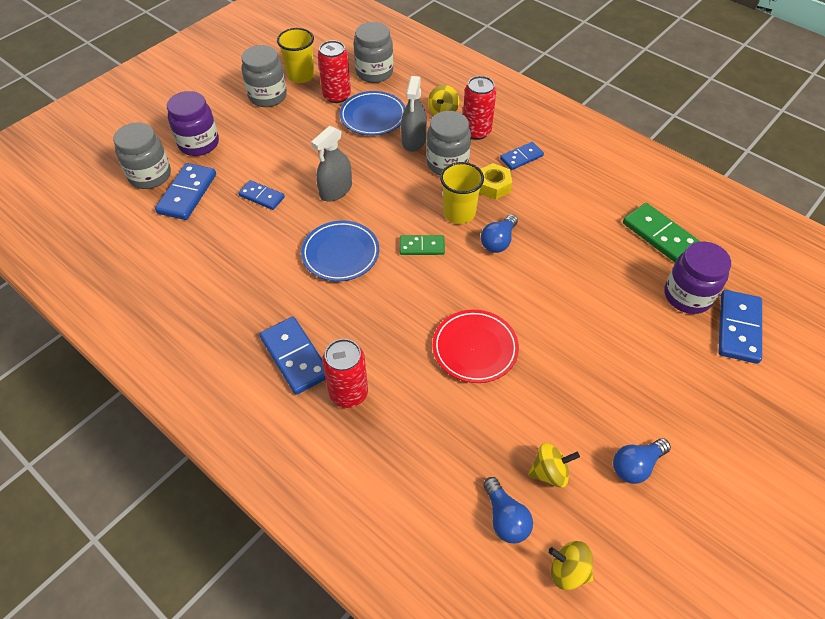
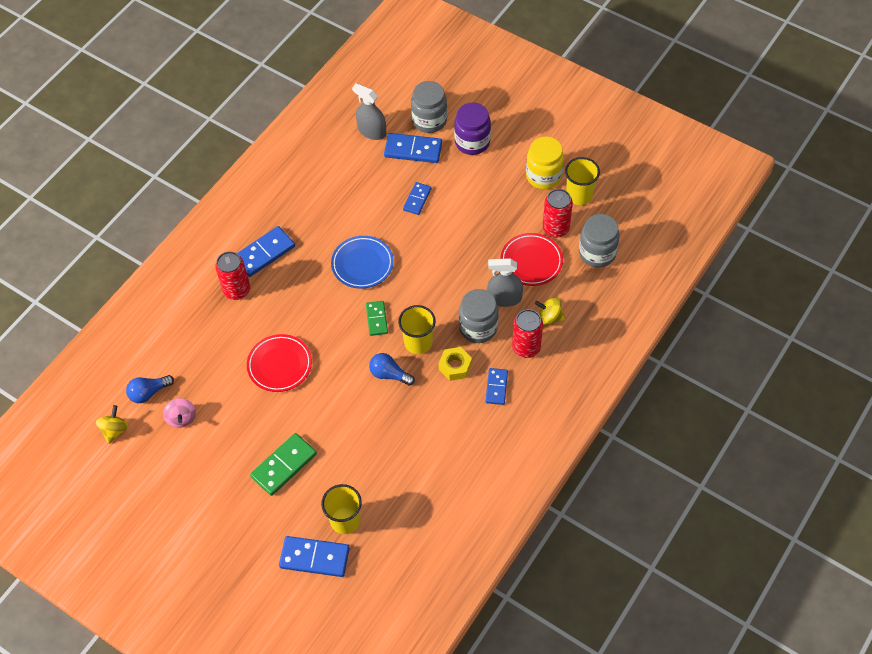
camera: 85 degrees right, 5 degrees up
grey jar [241,45,287,107] -> yellow jar [526,137,564,189]
grey spray bottle [311,126,352,201] -> grey spray bottle moved to [352,83,386,140]
blue plate [340,91,405,136] -> red plate [500,233,563,286]
blue domino [500,142,544,170] -> blue domino turned 45 degrees clockwise [486,368,508,405]
yellow spinning top [528,443,580,488] -> pink spinning top [163,398,196,428]
blue light bulb [613,438,671,484] -> none
green domino [623,203,701,263] -> green domino moved to [250,433,317,496]
purple jar [665,241,731,314] -> yellow cup [321,484,362,534]

